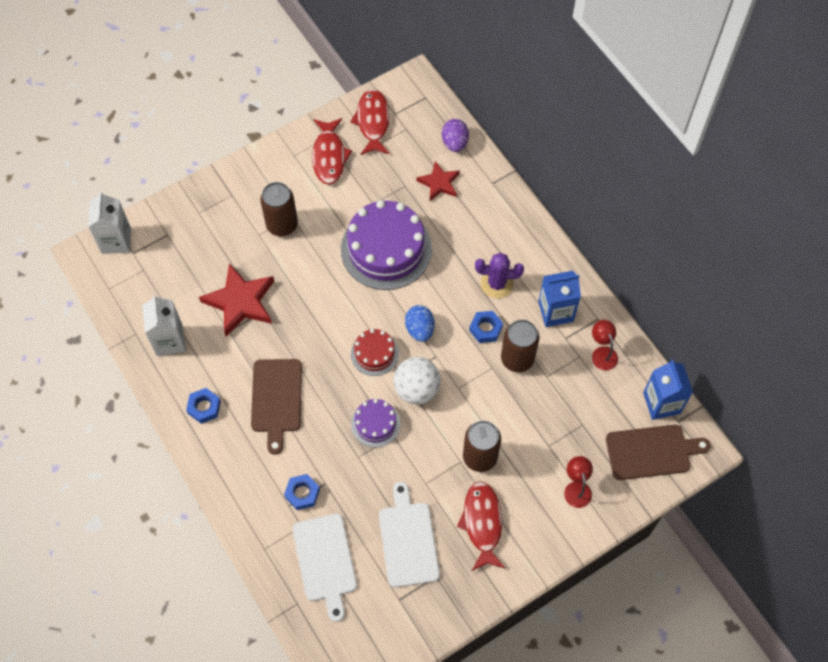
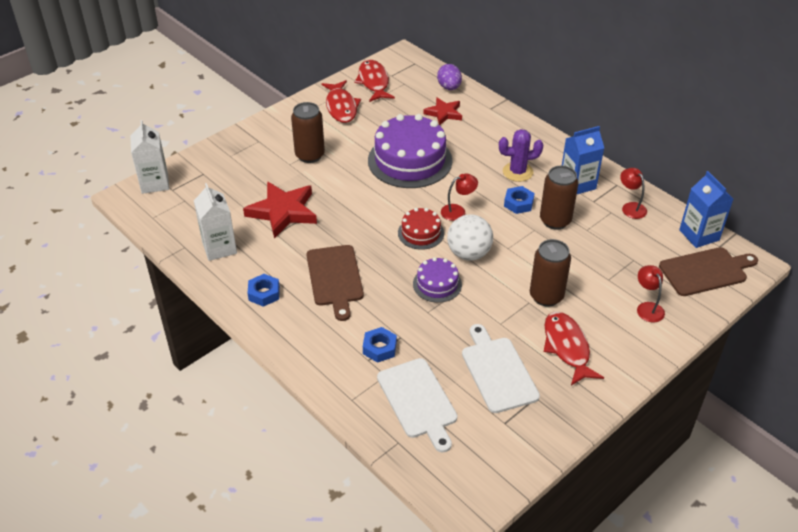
camera: 10 degrees left, 20 degrees down
blue egg [405,305,435,342] -> red lamp [441,174,478,221]

